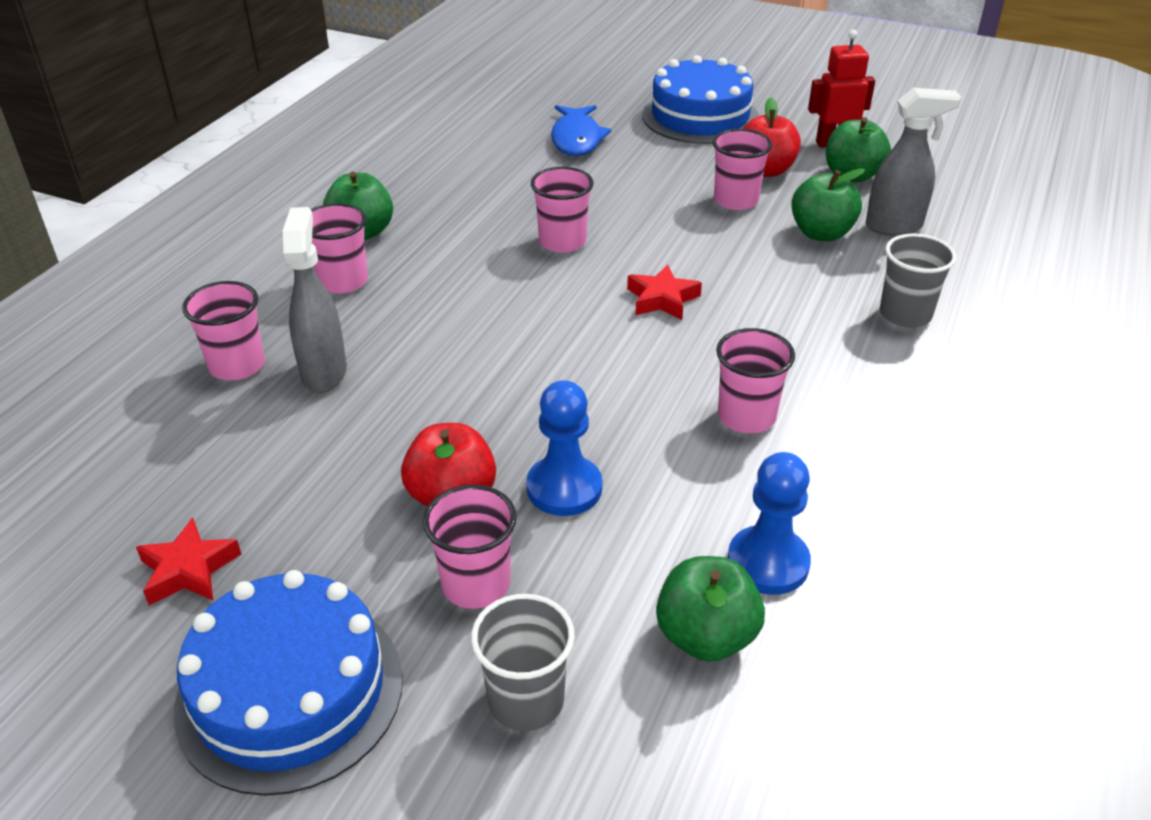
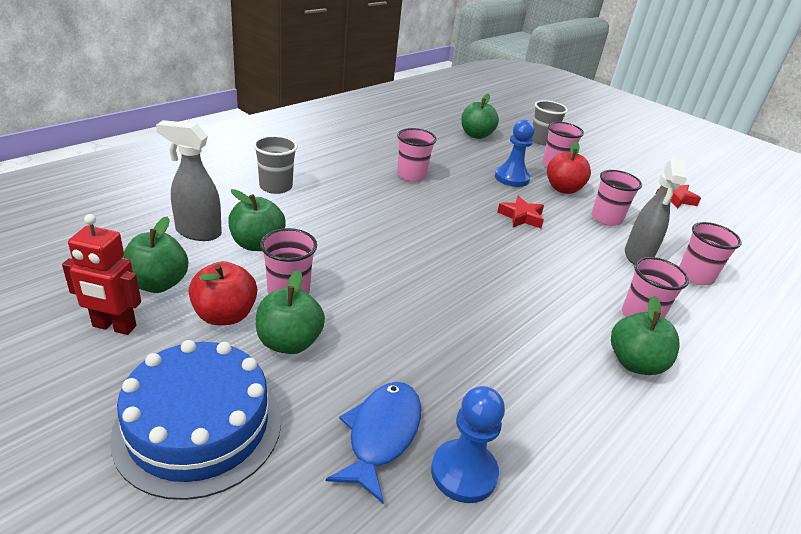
camera: 165 degrees left, 5 degrees down
blue cake [174,570,403,796] -> none
pink cup [531,167,594,253] -> pink cup moved to [592,170,642,226]
red star [627,264,702,320] -> red star moved to [497,196,544,228]
blue pawn [728,452,811,595] -> blue pawn moved to [431,386,505,503]
none -> green apple [256,270,325,354]

